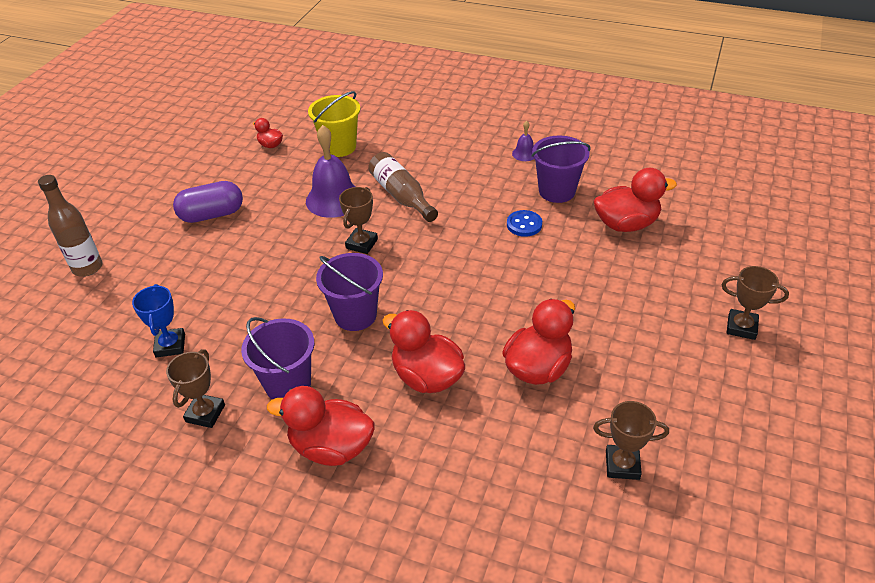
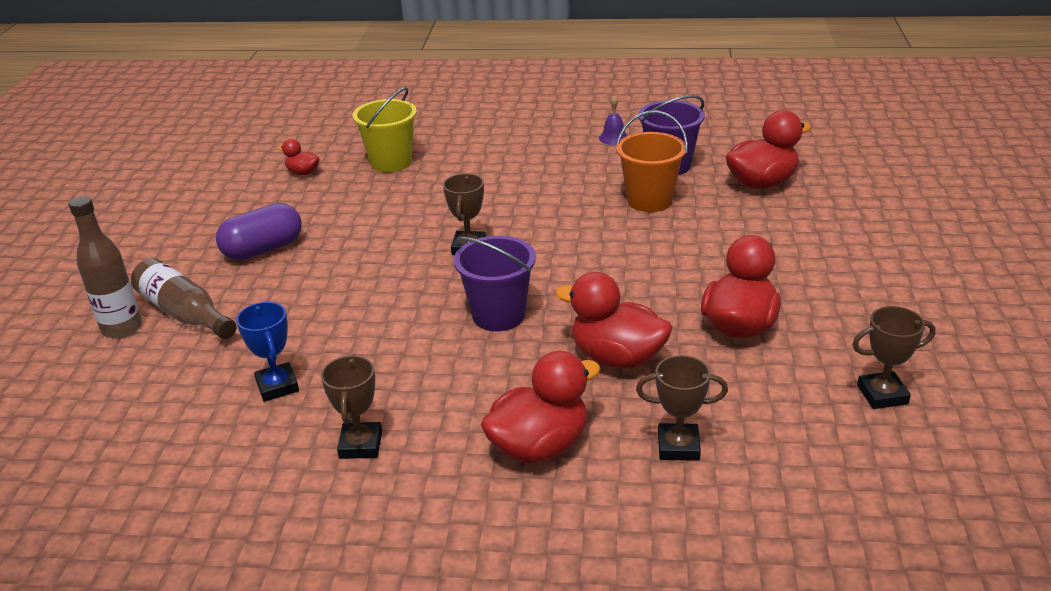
camera: 15 degrees left, 10 degrees down
purple bucket [241,317,314,400] -> none
red duck [267,386,375,466] -> red duck turned 150 degrees clockwise [481,351,601,463]
purple bell [306,125,356,218] -> none
brown bottle [368,152,438,222] -> brown bottle moved to [131,258,236,339]
blue button [507,210,542,237] -> orange bucket [616,110,688,212]
brown trophy [722,266,789,340] -> brown trophy moved to [636,355,728,461]

